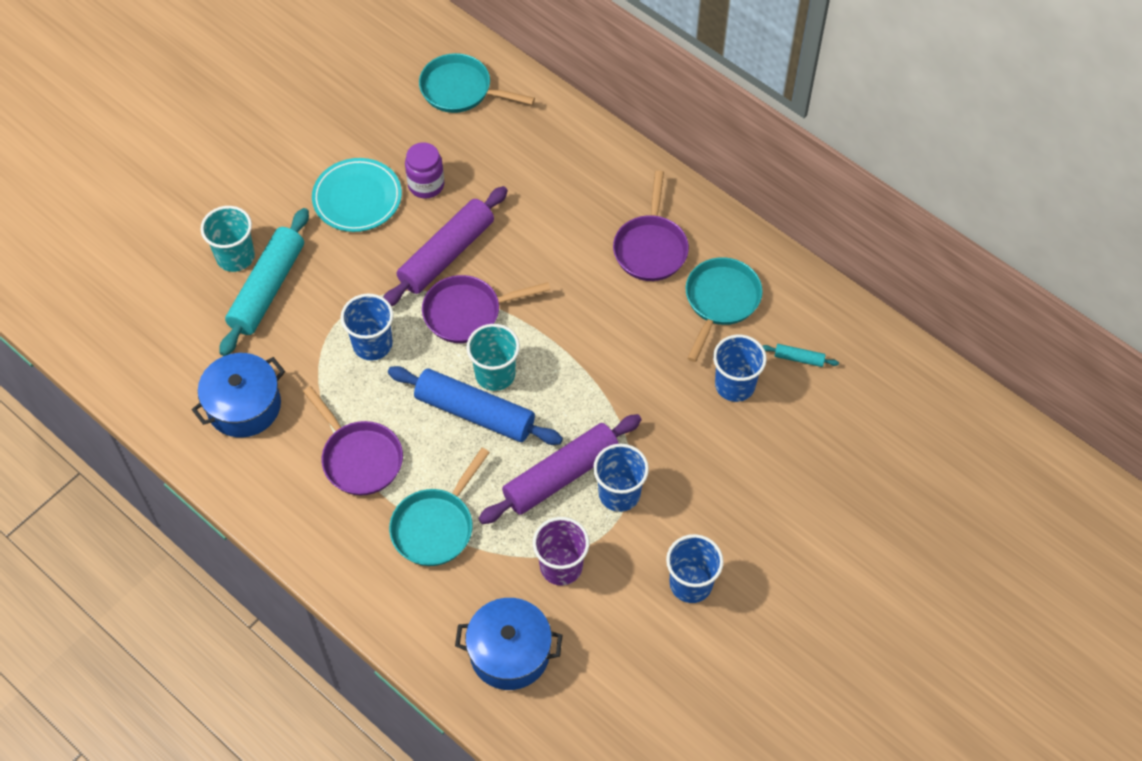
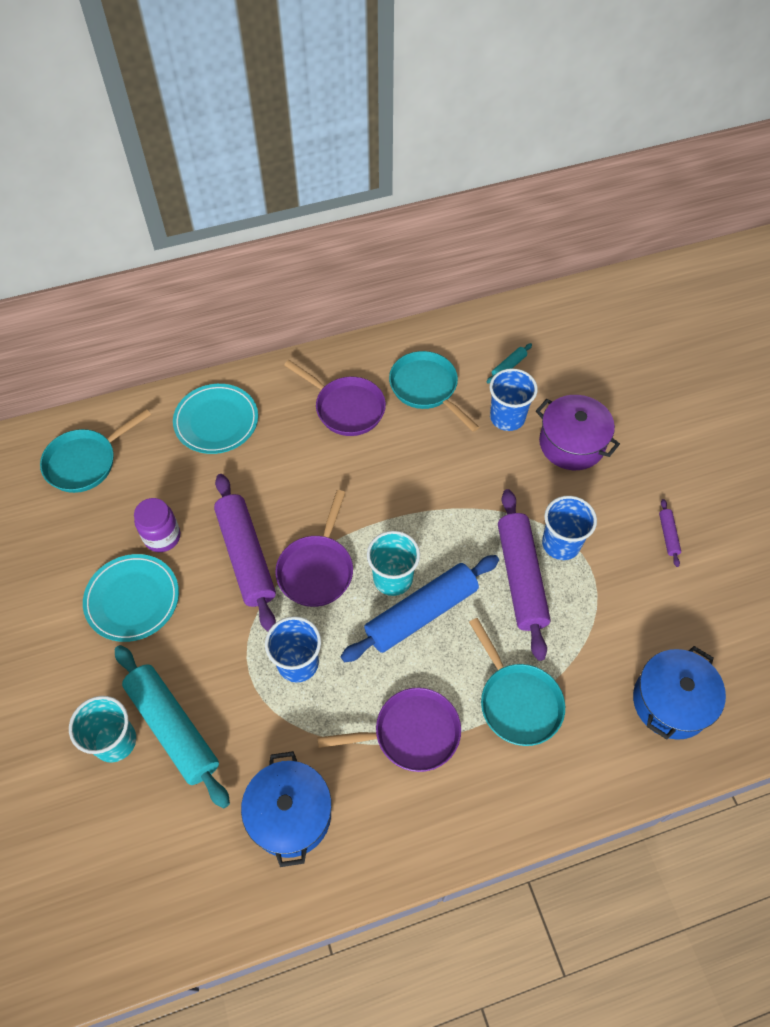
camera: 60 degrees left, 0 degrees up
purple cup [533,517,589,585] -> none
blue cup [666,534,724,603] -> purple rolling pin [659,499,681,567]
none -> turquoise plate [173,384,258,454]
none -> purple pot [536,395,620,470]

